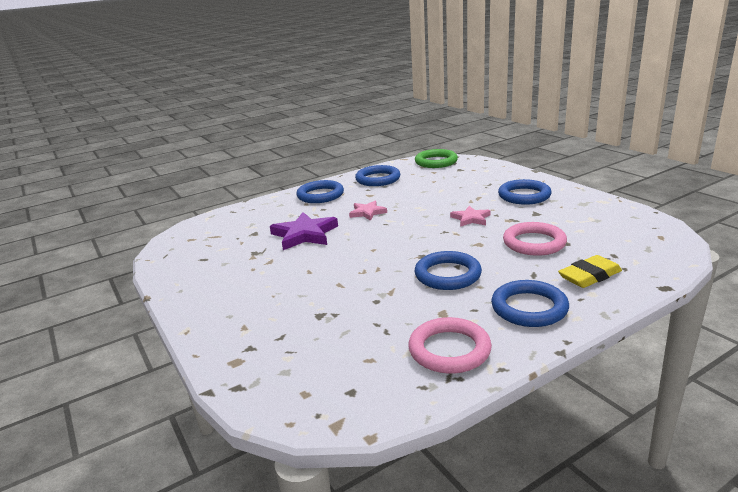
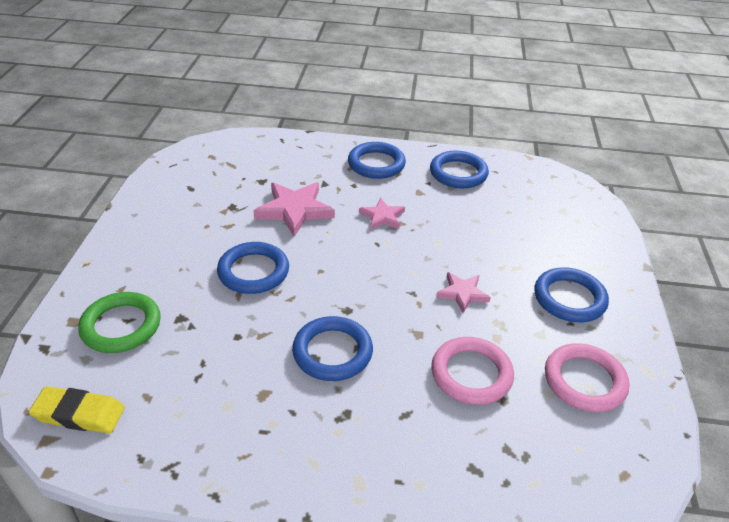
camera: 35 degrees right, 15 degrees up
purple star [270,212,338,250] -> pink star [254,182,335,237]
pink ring [408,317,492,374] -> pink ring moved to [545,343,630,412]
green ring [415,149,458,168] -> green ring moved to [78,292,161,353]
blue ring [491,280,569,327] -> blue ring moved to [217,242,289,294]
yellow eraser [558,255,622,288] -> yellow eraser moved to [29,386,125,434]

